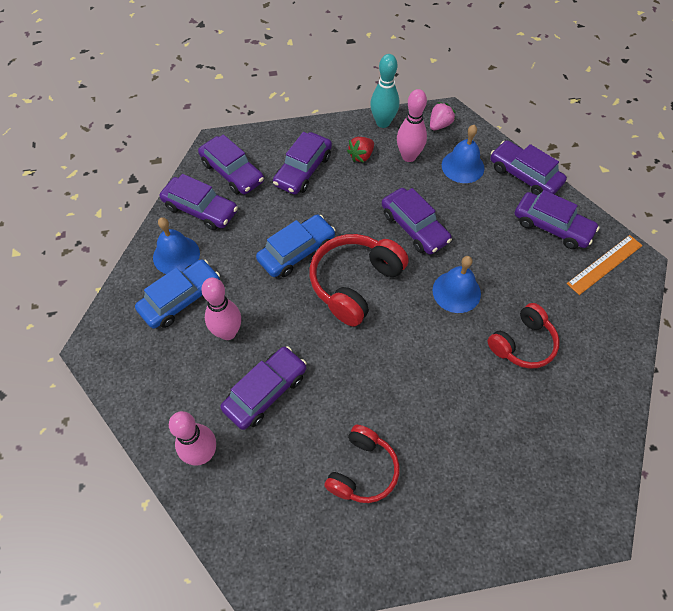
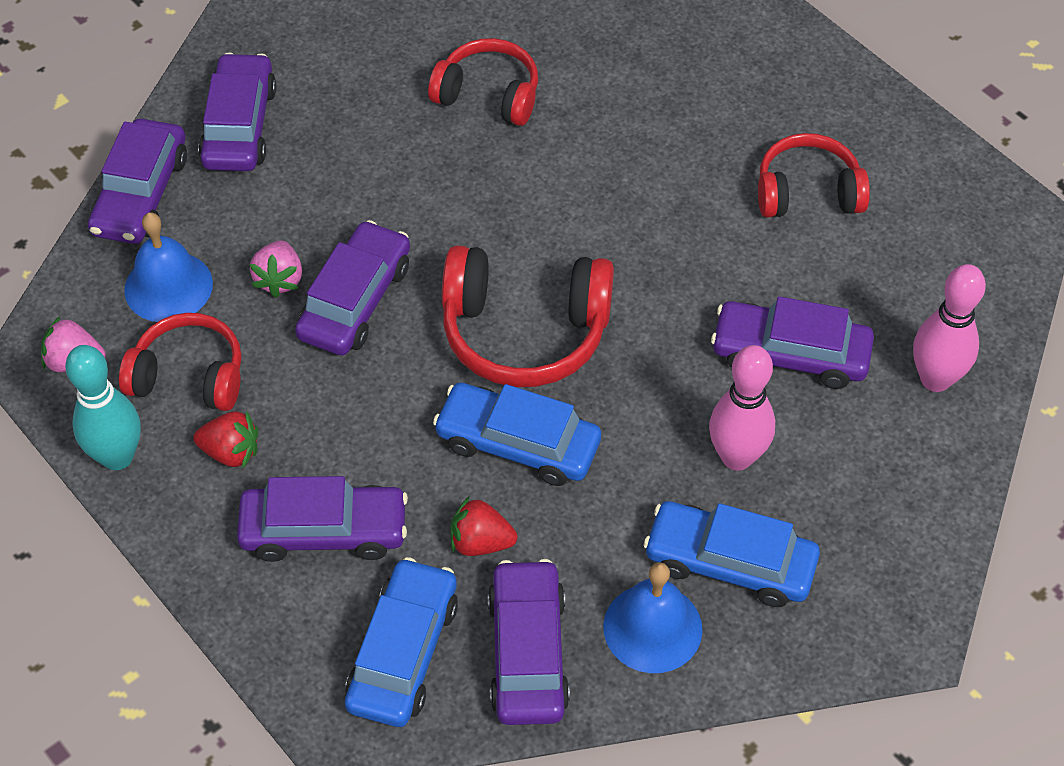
camera: 120 degrees left, 5 degrees down
purple car [198,134,264,194] -> blue car [345,557,458,727]
pink bowling pin [397,89,427,162] -> red headphones [119,313,242,411]
blue bell [433,256,481,313] -> none
orange ruler [567,235,643,295] -> none
none -> pink strawberry [250,240,302,298]
none -> red strawberry [450,496,517,556]

